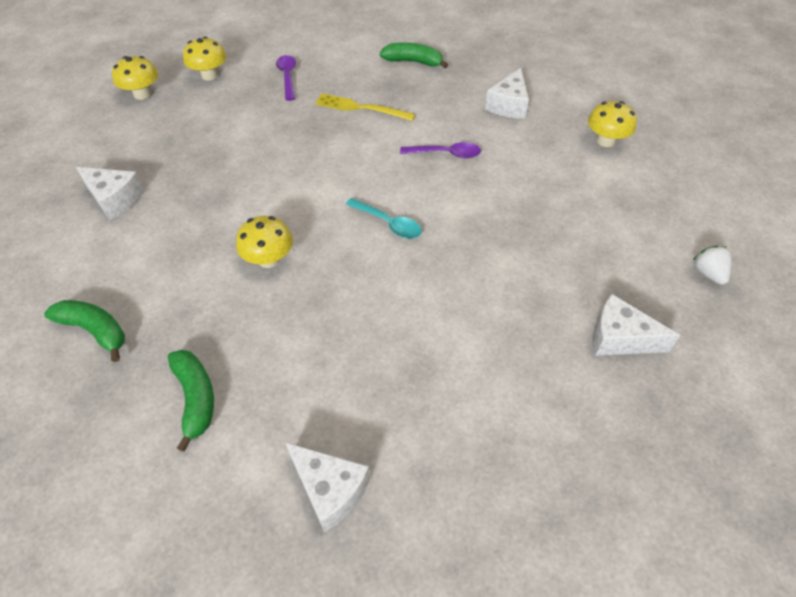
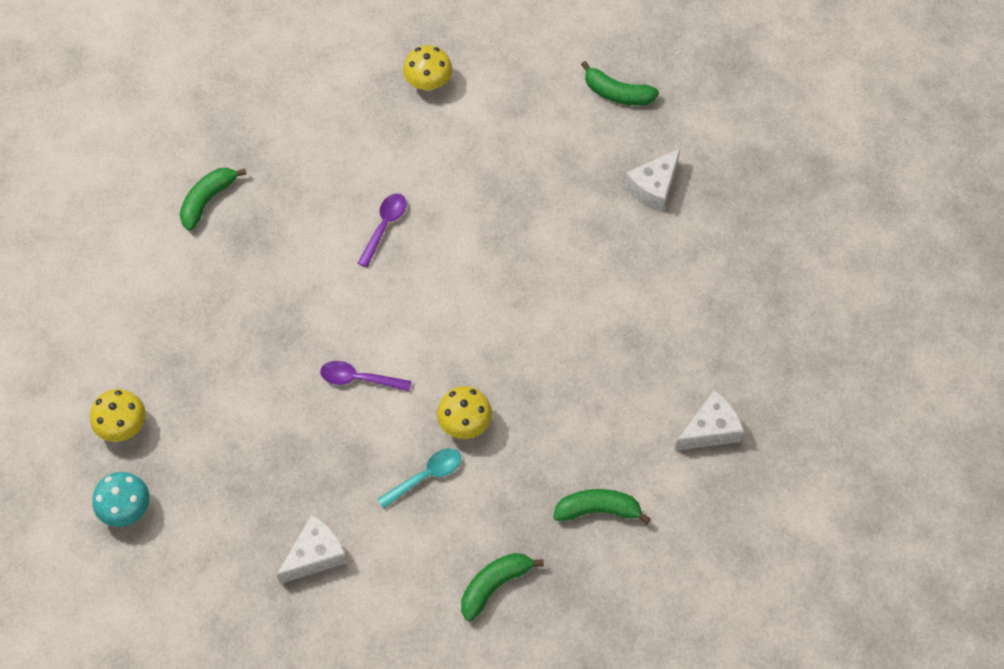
camera: 70 degrees left, 10 degrees up
yellow mushroom [112,56,158,100] -> turquoise mushroom [92,472,150,527]
purple spoon [276,55,296,101] -> purple spoon moved to [320,361,412,391]
yellow fork [315,93,416,121] -> none
turquoise spoon [346,198,422,239] -> turquoise spoon moved to [377,448,461,509]
white cheese [485,68,529,119] -> none
white strawberry [693,246,732,285] -> green banana [581,61,659,106]

